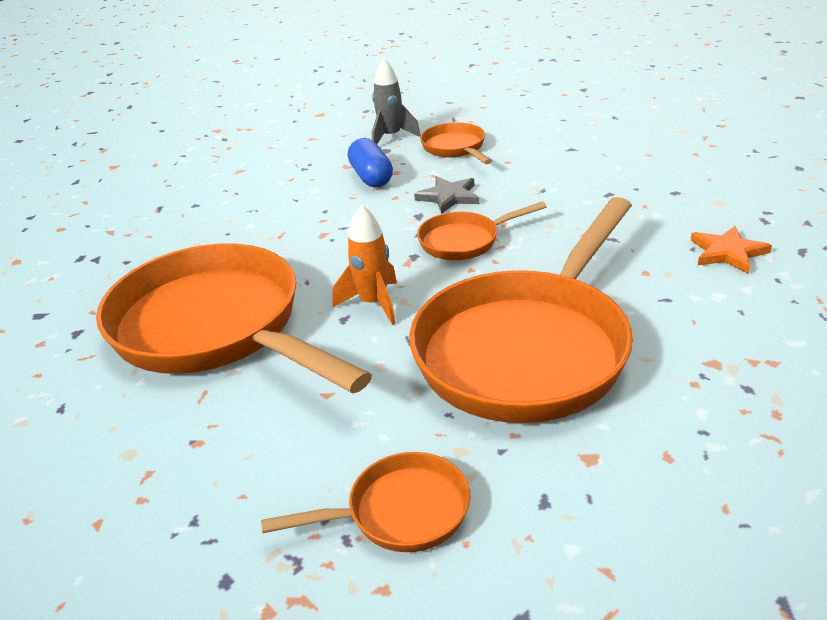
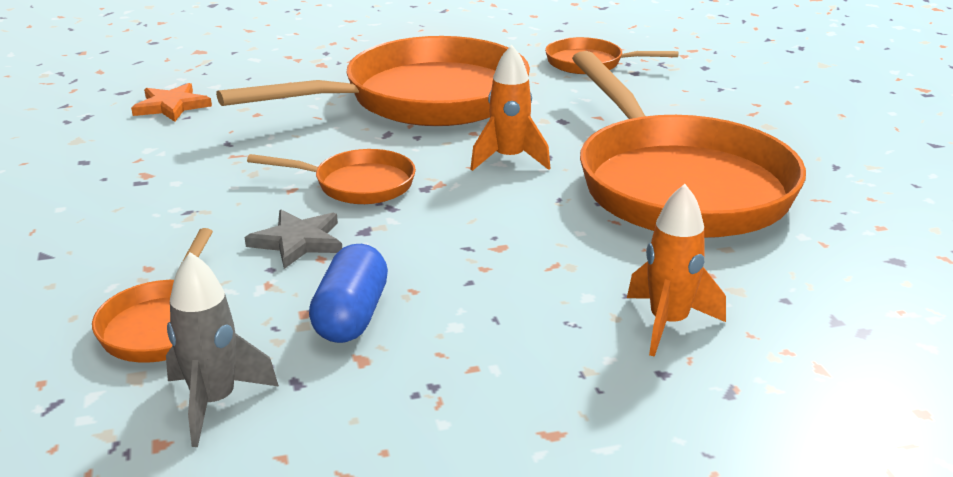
camera: 155 degrees left, 5 degrees down
none -> orange rocket [627,184,726,357]

